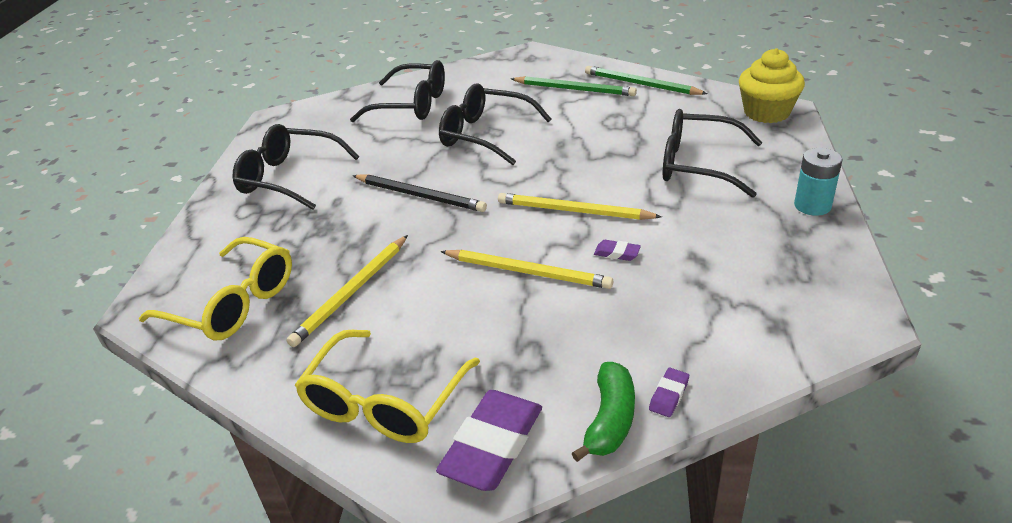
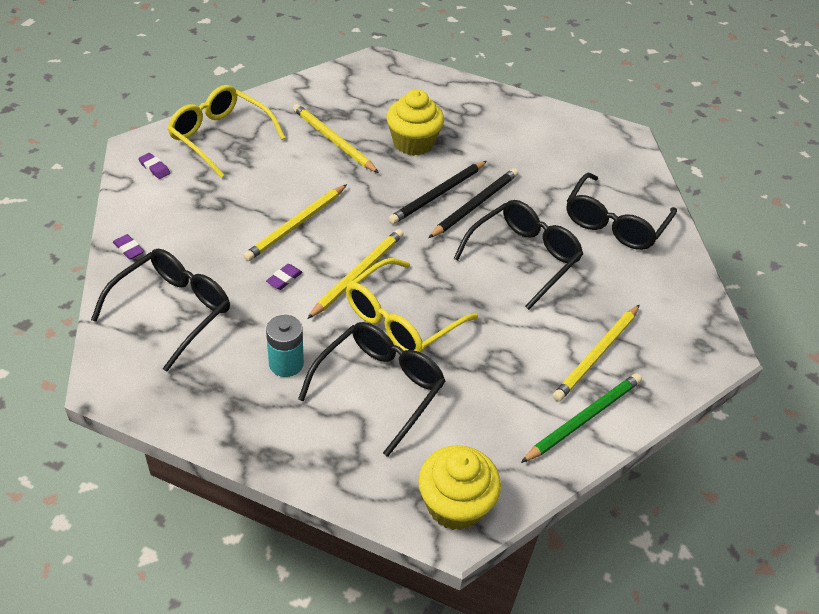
camera: 100 degrees right, 10 degrees up
yellow glasses [139,237,292,340] -> yellow glasses moved to [346,258,478,353]
black glasses [233,124,359,210] -> black glasses moved to [91,249,230,371]
purple eraser [436,390,542,491] -> purple eraser [138,153,170,179], size x0.44
green pencil [511,76,637,96] -> yellow pencil [553,305,639,402]
green banana [571,362,635,462] -> none
turquoise battery [794,148,843,216] -> turquoise battery moved to [266,315,304,377]
none -> yellow cupcake [387,89,444,155]
none -> black pencil [428,168,518,238]

